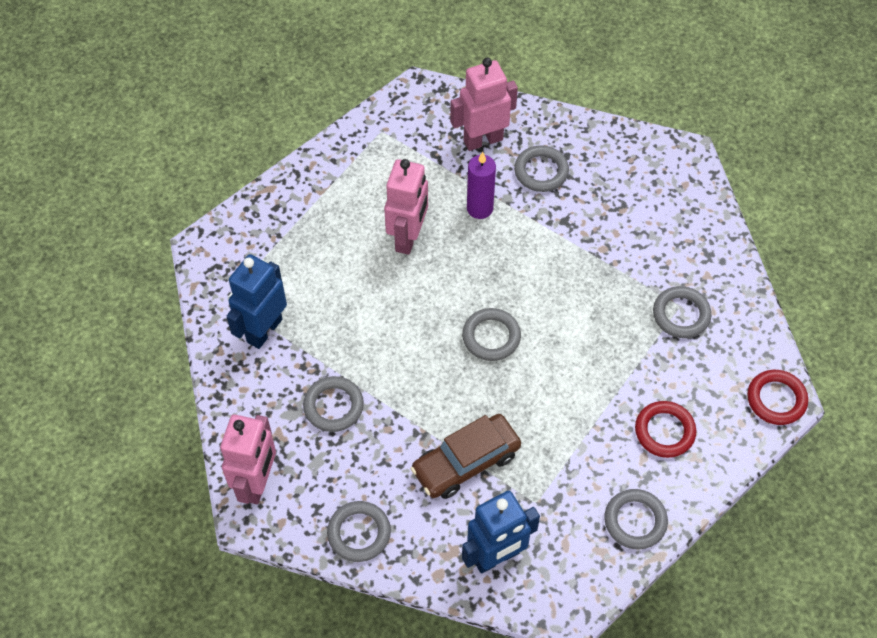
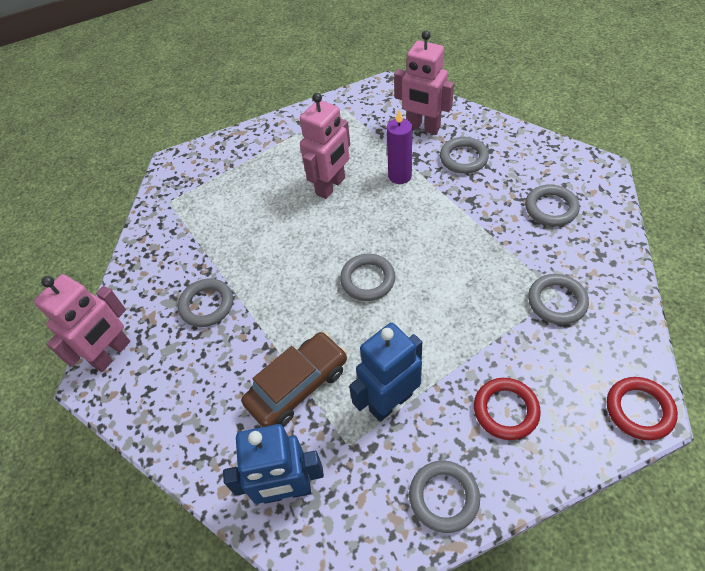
camera: 25 degrees right, 5 degrees down
blue robot [227,254,287,349] -> blue robot moved to [349,323,422,422]
grey ring [327,501,391,562] -> grey ring moved to [525,185,580,226]
brown car [410,414,521,499] -> brown car turned 150 degrees clockwise [241,332,347,427]
pink robot [450,58,518,151] -> pink robot turned 150 degrees counterclockwise [394,31,454,135]

